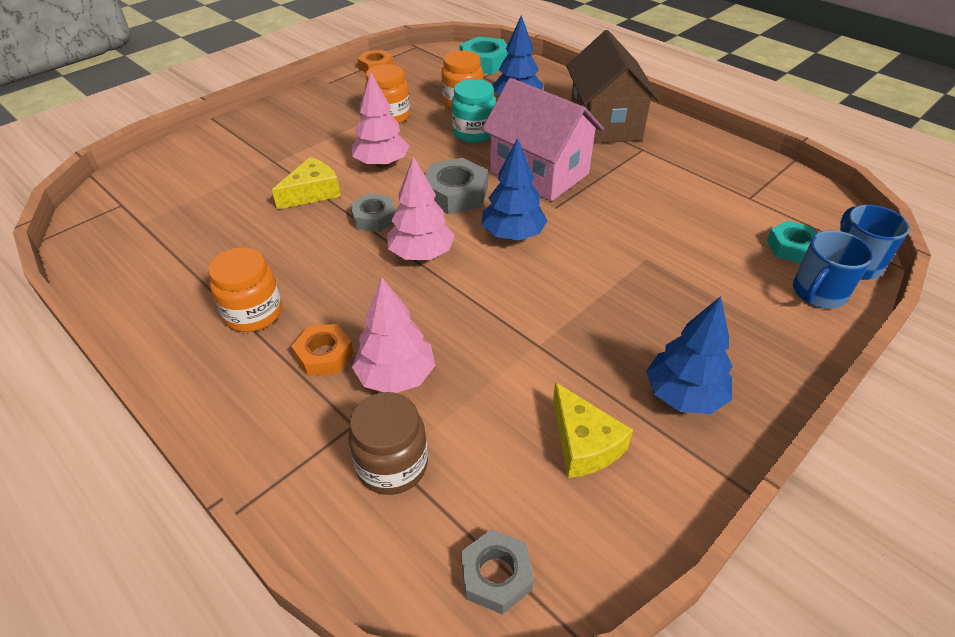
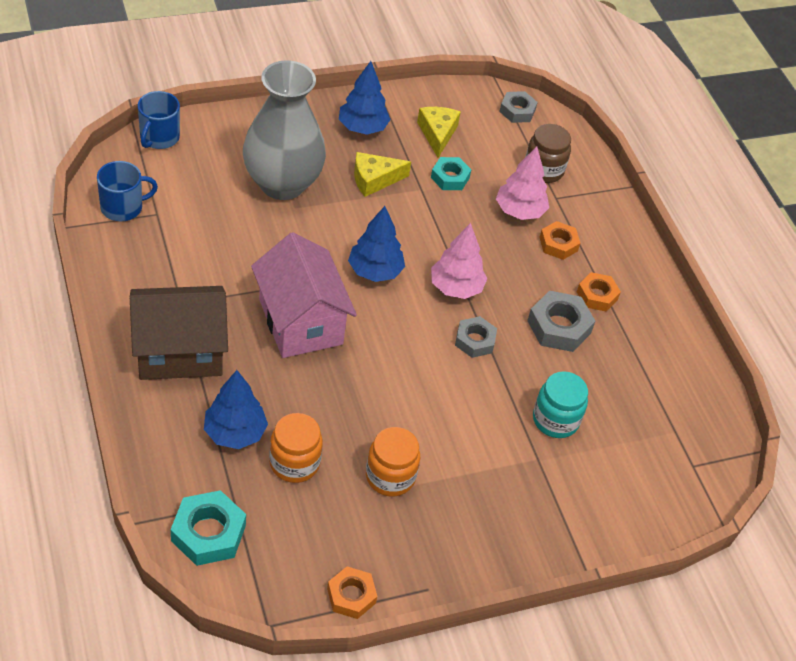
camera: 160 degrees left, 5 degrees up
orange jar [208,247,282,332] -> orange nut [577,272,621,311]
yellow cheese [272,157,341,209] -> yellow cheese moved to [354,152,411,197]
pink tree [352,72,409,168] -> none
grey nut [425,158,488,214] -> grey nut moved to [527,291,595,352]
turquoise jar [452,79,496,143] -> turquoise jar moved to [533,371,588,438]
brown house [566,30,660,144] -> brown house turned 60 degrees clockwise [130,286,228,380]
turquoise nut [767,221,817,264] -> turquoise nut moved to [431,157,471,190]
blue mug [793,230,873,309] -> blue mug moved to [97,161,158,221]
none -> grey vase [243,60,326,200]

